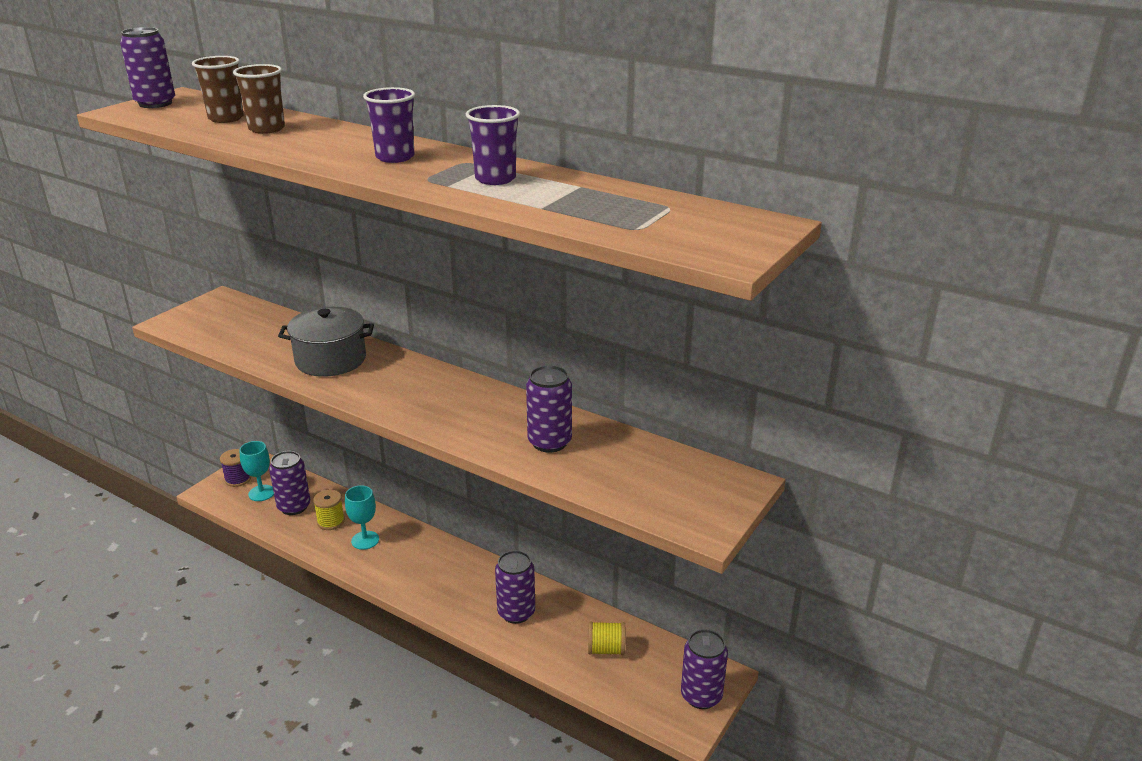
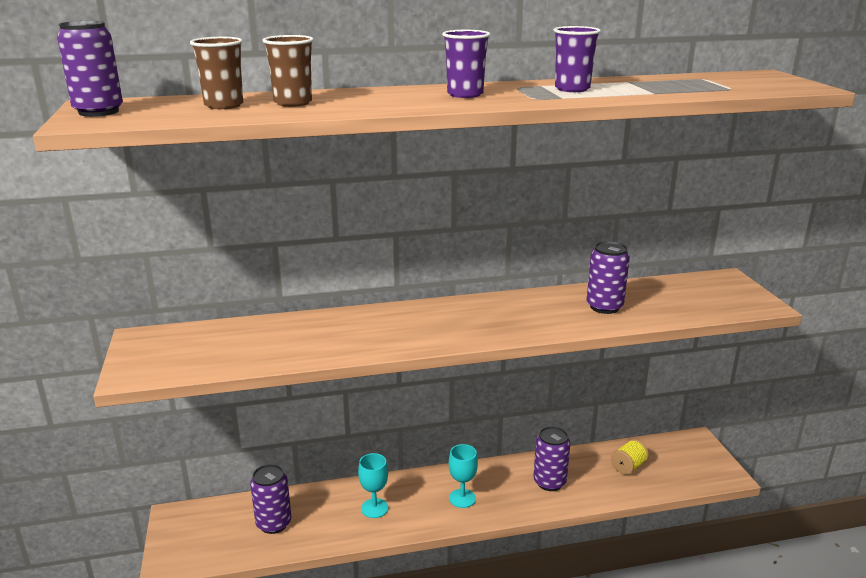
camera: 45 degrees left, 5 degrees down
purple spool [220,449,251,487] -> none
turquoise goblet [239,441,274,501] -> turquoise goblet moved to [449,444,478,508]
grey pot [278,307,374,377] -> none
yellow spool [313,490,345,530] -> none
purple can [681,629,728,709] -> none

